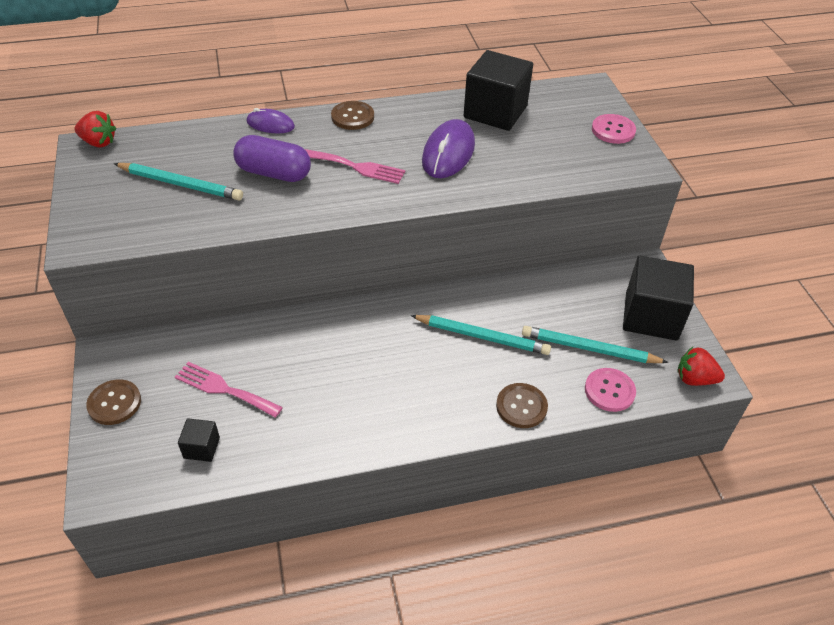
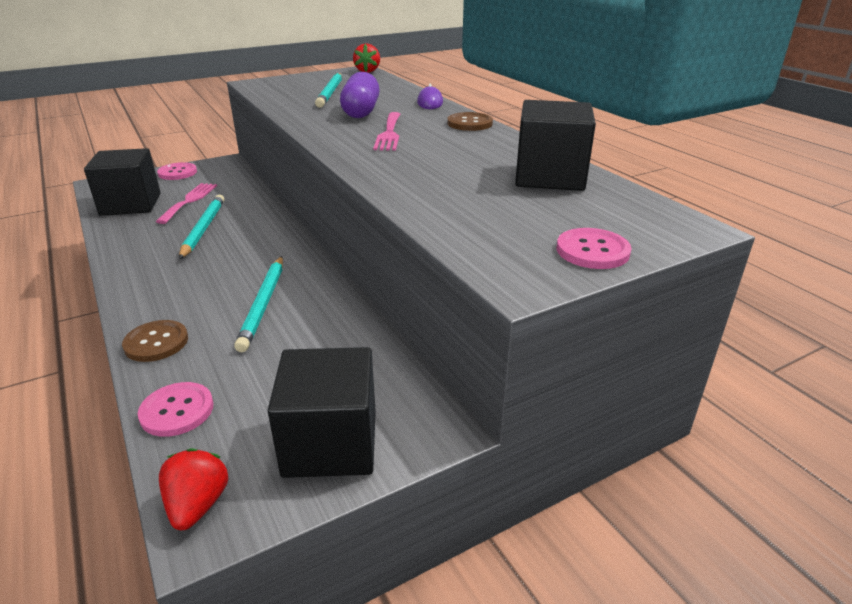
camera: 75 degrees right, 15 degrees down
brown button [86,379,141,425] -> pink button [157,162,197,180]
black cube [178,418,220,462] -> black cube [84,148,161,216], size x2.16
purple mouse [422,119,475,178] -> none
turquoise pencil [522,326,669,363] -> turquoise pencil moved to [179,195,225,259]

